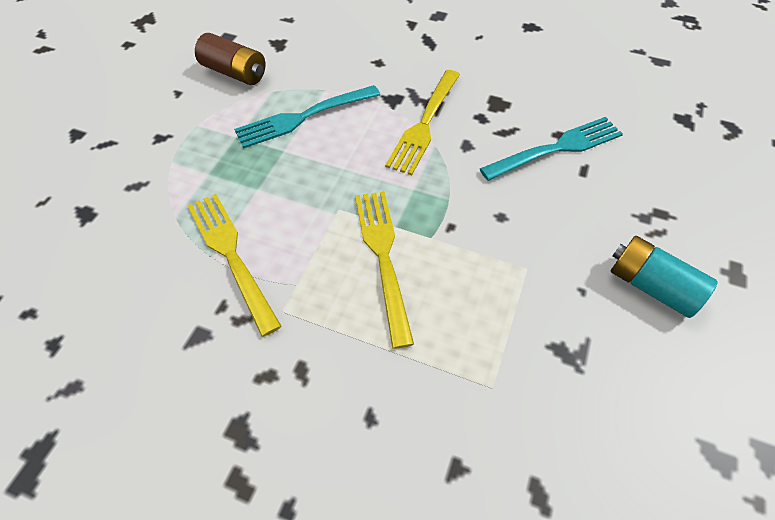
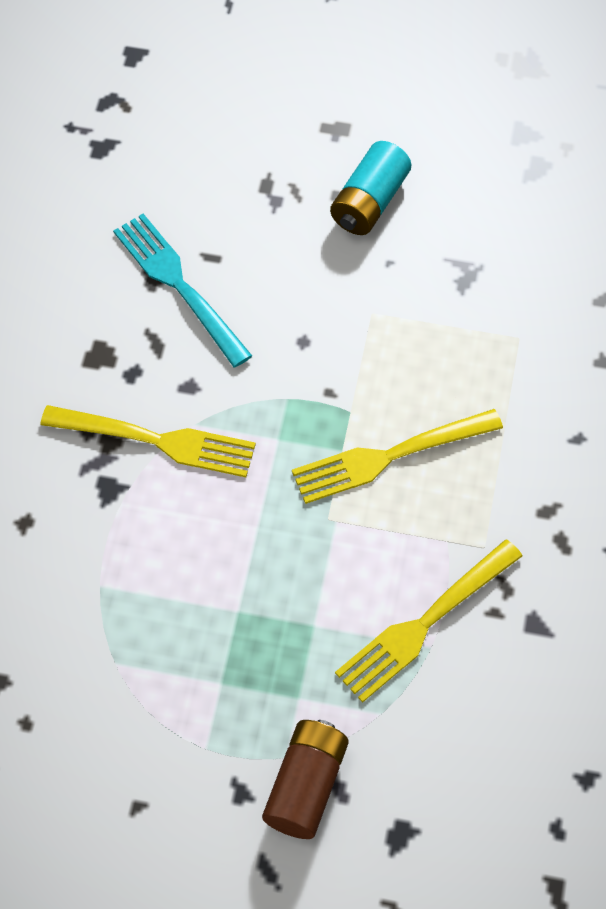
camera: 100 degrees left, 5 degrees up
brown battery [195,33,266,85] -> brown battery moved to [262,720,349,839]
turquoise fork [234,85,380,148] -> none

